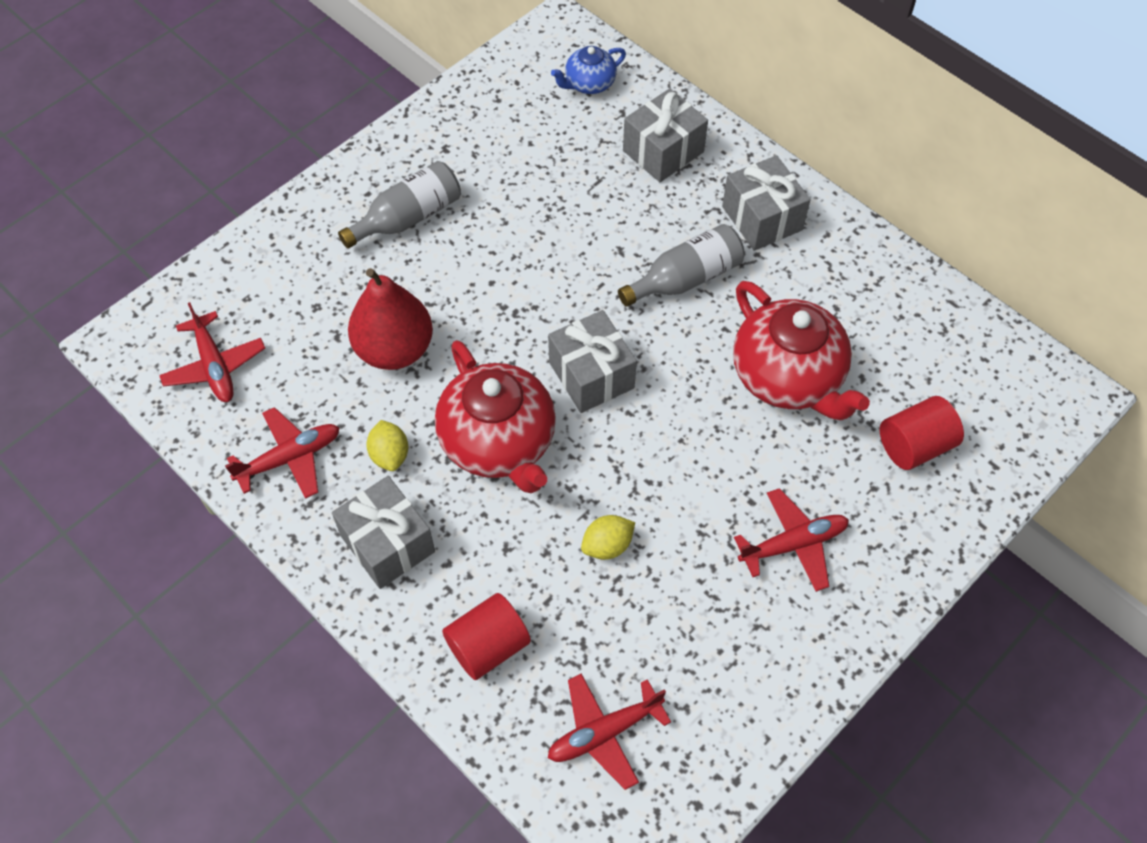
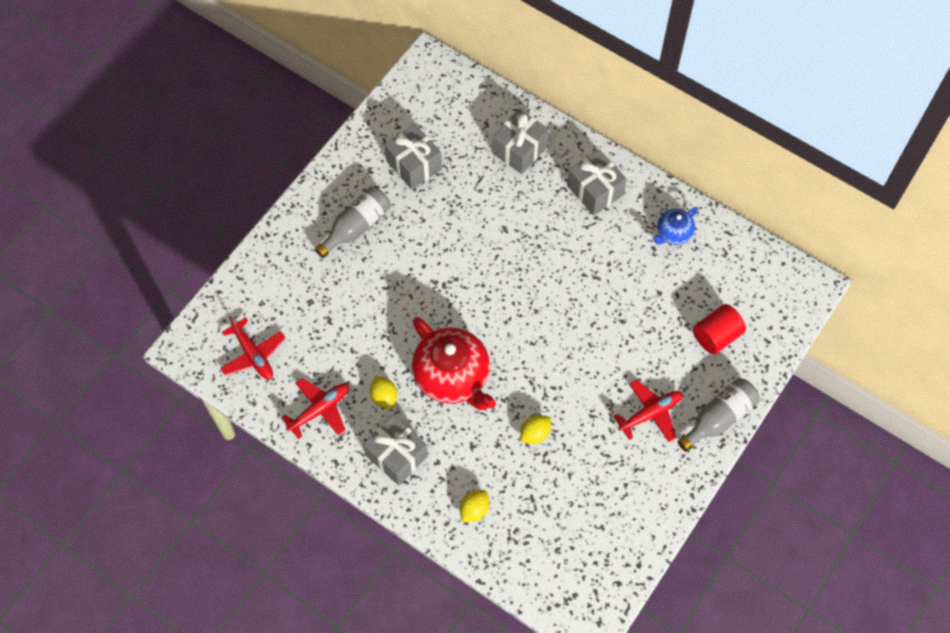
camera: 10 degrees left, 5 degrees up
red pear [348,268,433,370] -> none
red cylinder [442,593,531,680] -> yellow lemon [460,490,489,523]
grey gift [548,310,637,413] -> grey gift moved to [385,124,442,190]
red plane [548,674,671,790] -> none
blue teapot [551,46,626,94] -> blue teapot moved to [653,207,698,245]
grey bottle [618,224,745,307] -> grey bottle moved to [678,378,759,452]
red teapot [733,281,870,420] -> none

